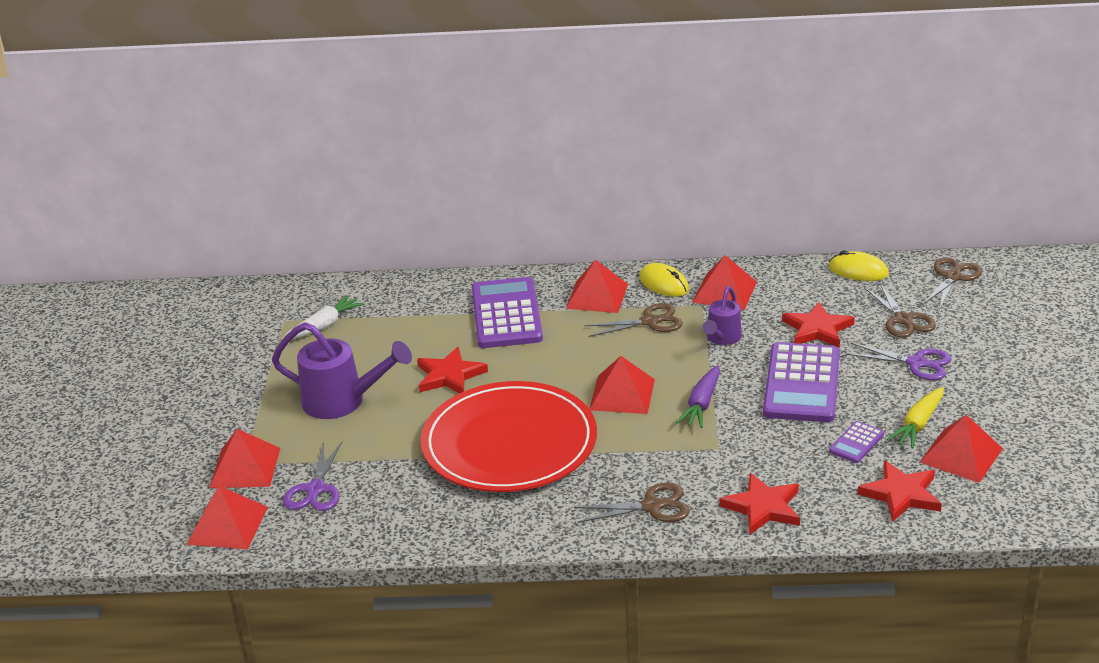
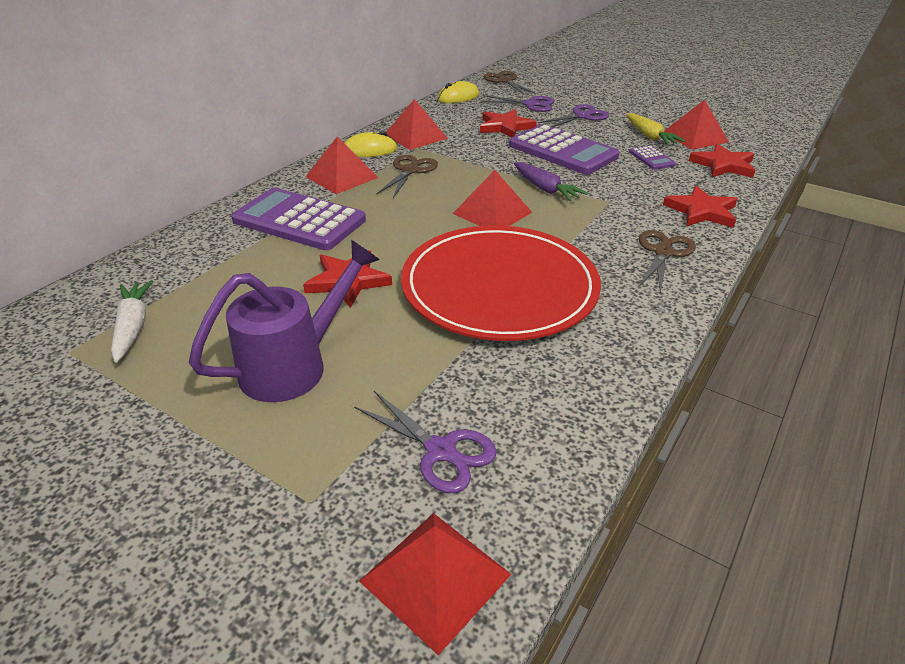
camera: 60 degrees left, 5 degrees up
red pyramid [209,429,280,488] -> none
purple watering can [703,286,742,345] -> none
brown scissors [864,283,936,338] -> purple scissors [480,95,555,112]

